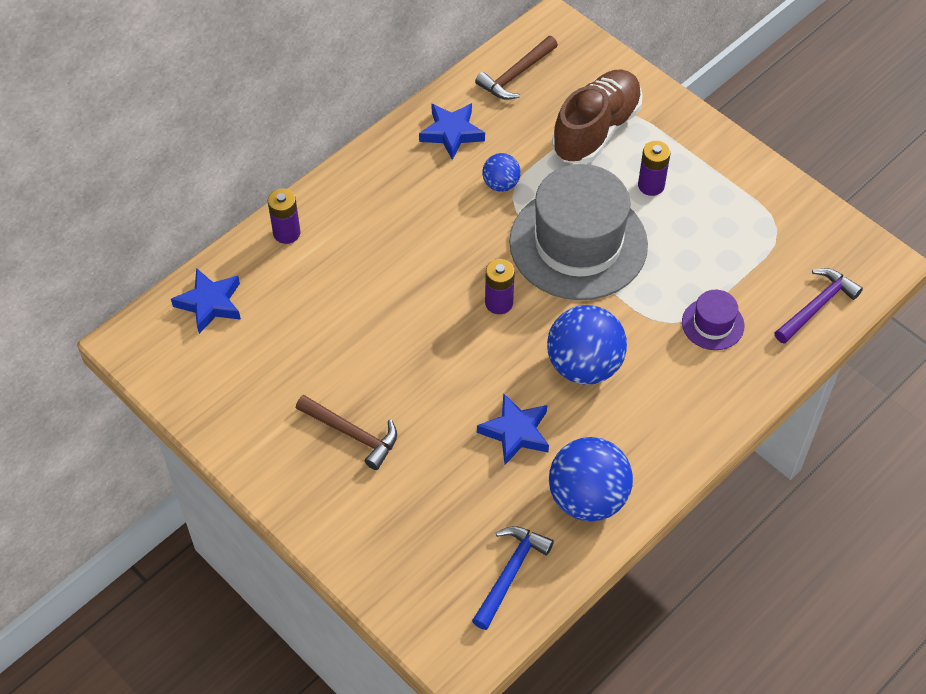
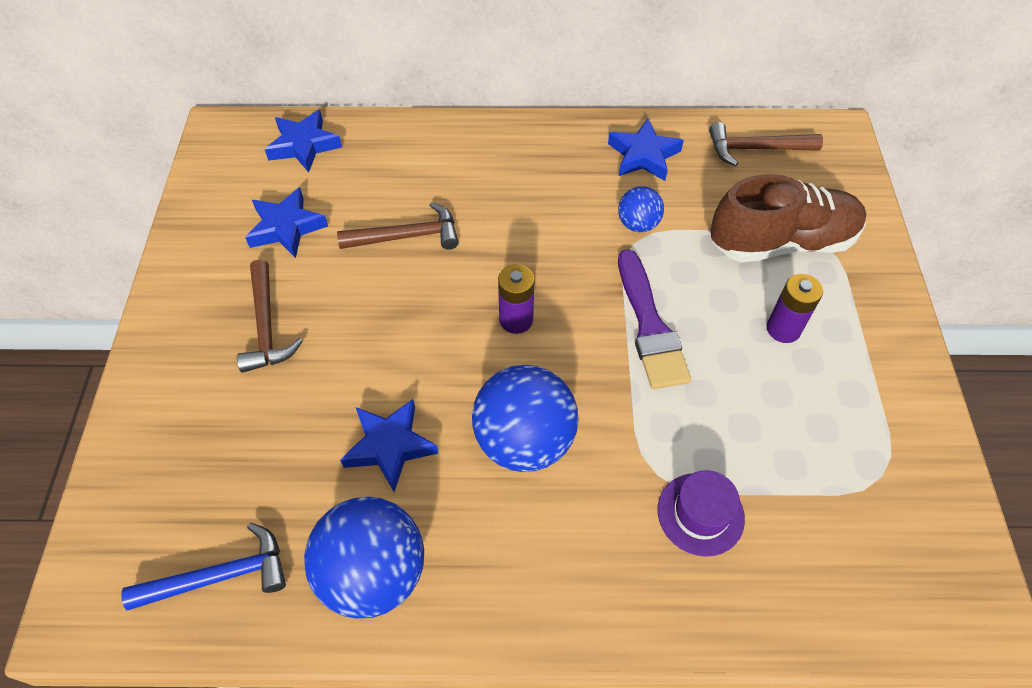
camera: 45 degrees right, 0 degrees up
purple battery [268,188,301,244] -> none
grey hat [509,164,648,300] -> purple brush [618,249,691,389]
purple hammer [774,268,863,344] -> none
none -> blue star [245,187,328,258]
none -> brown hammer [337,202,459,250]

